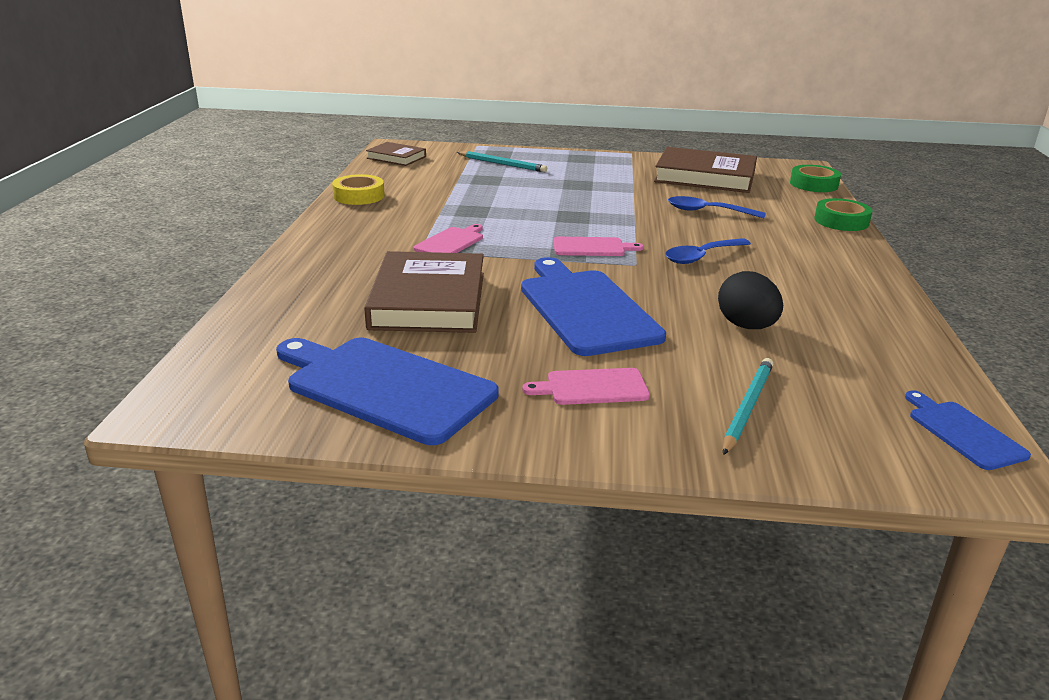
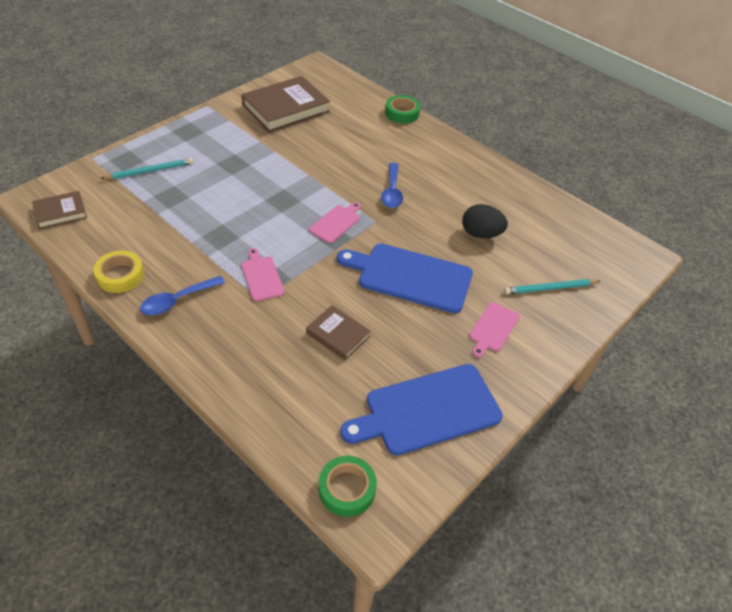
camera: 55 degrees left, 20 degrees up
brown book [364,251,484,333] -> brown book [306,305,371,360], size x0.53
blue spoon [668,196,766,218] -> blue spoon moved to [140,276,225,315]
turquoise pencil [723,358,774,455] -> turquoise pencil turned 75 degrees counterclockwise [504,279,600,294]
green tape [790,165,841,192] -> green tape moved to [319,456,377,517]
blue cutting board [905,390,1031,470] -> none

